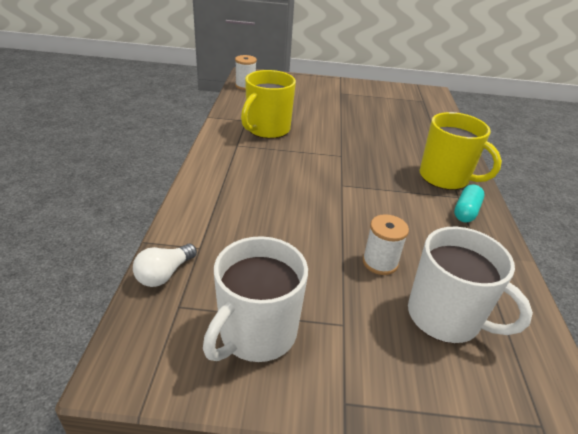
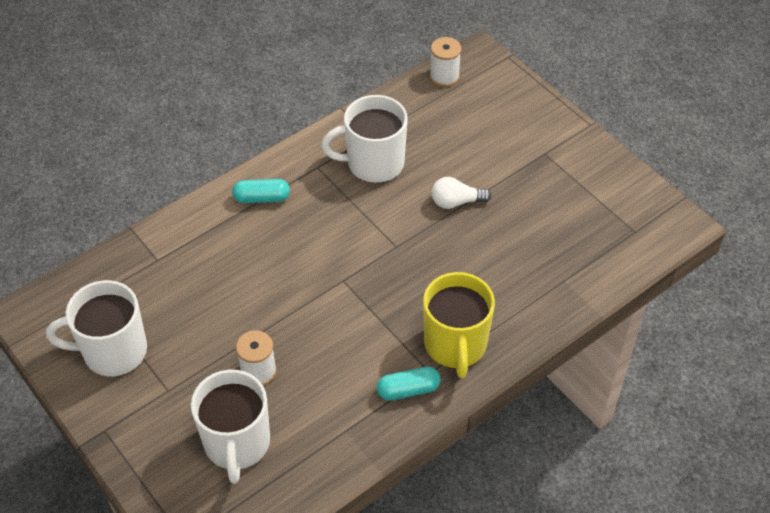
camera: 50 degrees right, 15 degrees up
white light bulb [133,244,197,287] -> white light bulb moved to [432,177,491,209]
yellow mug [241,70,296,139] -> white mug [321,95,408,183]
none -> turquoise capsule [232,179,290,203]

